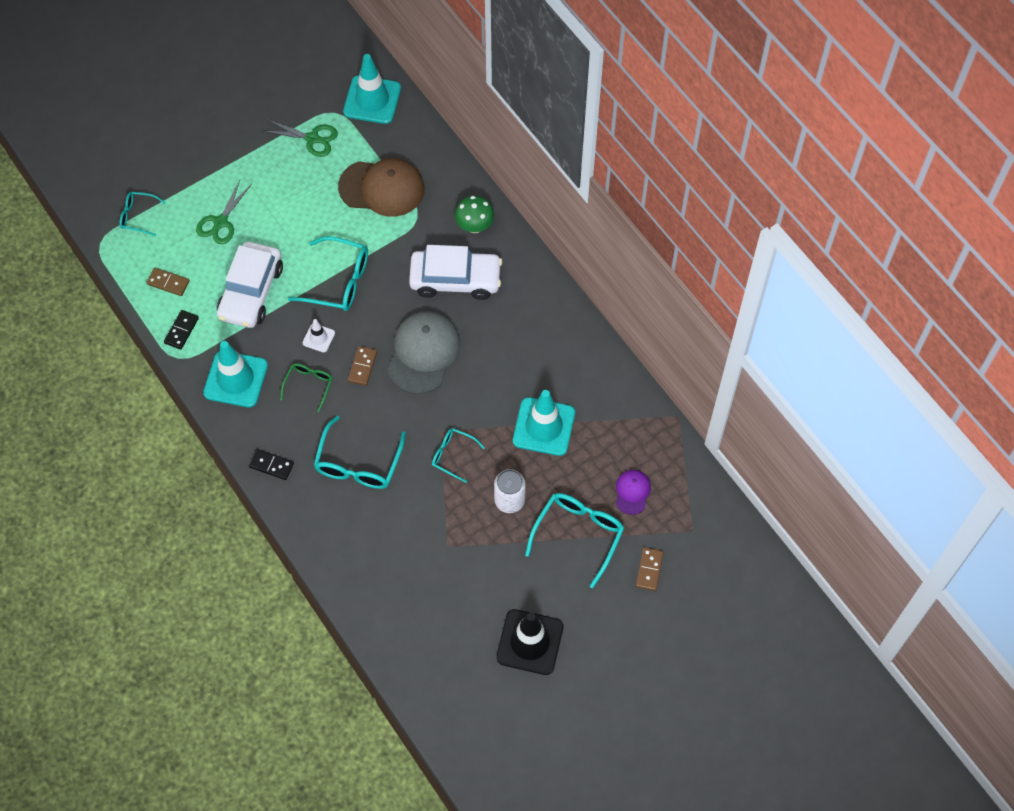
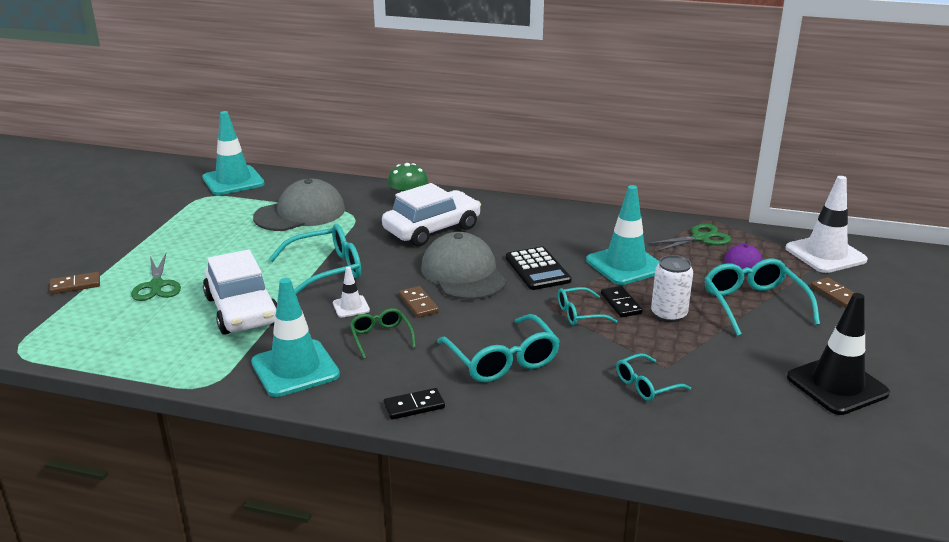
camera: 40 degrees left, 35 degrees down
turquoise glasses [119,192,166,236] -> turquoise glasses moved to [616,353,691,401]
brown domino [146,268,190,296] -> brown domino moved to [49,272,100,294]
black domino [164,310,199,350] -> black domino moved to [601,286,643,317]
green scissors [263,120,338,157] -> green scissors moved to [647,224,731,252]
brown cap [338,158,425,217] -> grey cap [253,179,345,231]
none -> black calculator [506,247,572,290]
none -> white traffic cone [785,176,868,273]

